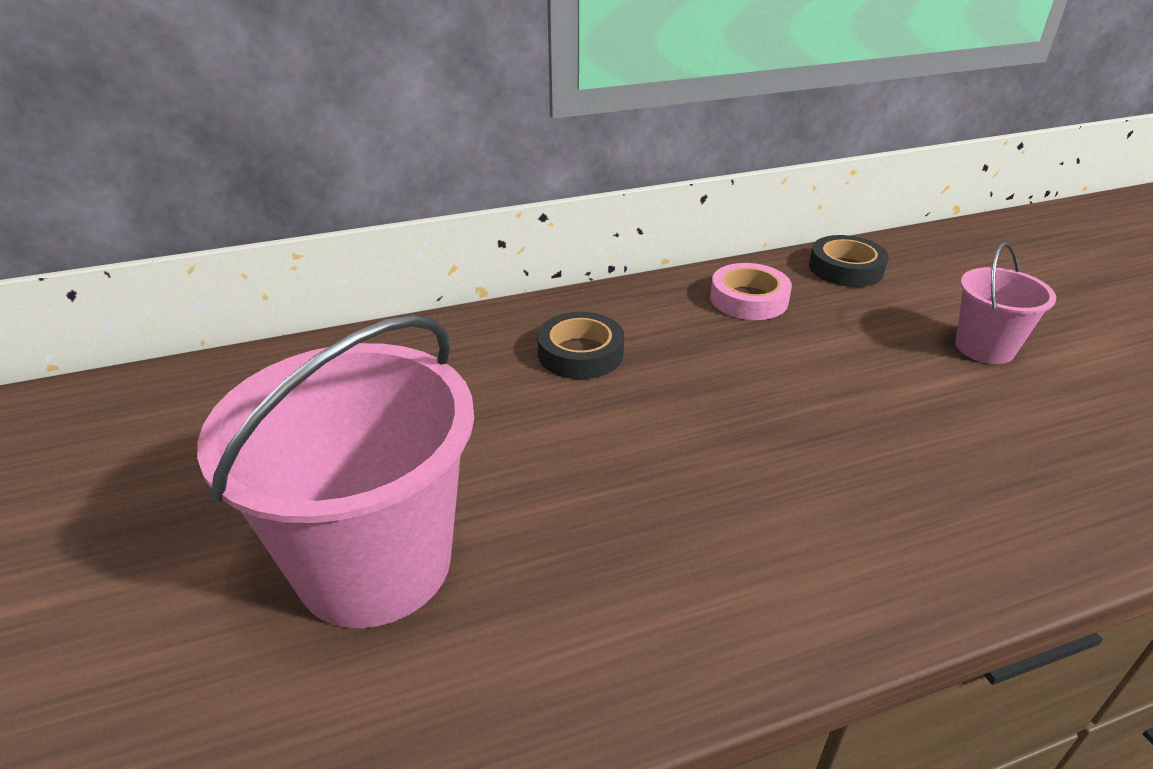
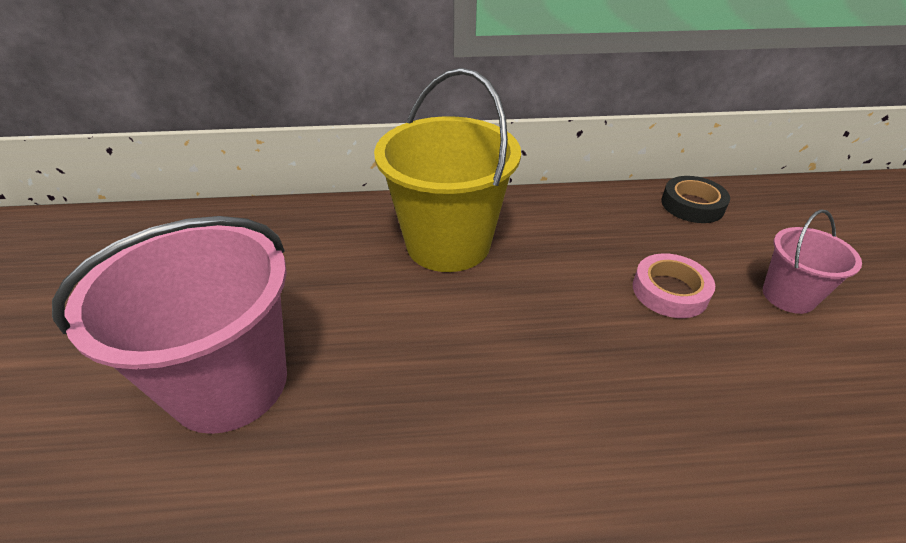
camera: 15 degrees right, 5 degrees up
black tape [538,312,624,379] -> yellow bucket [374,68,521,272]
pink tape [710,263,792,320] -> pink tape moved to [633,253,715,318]

